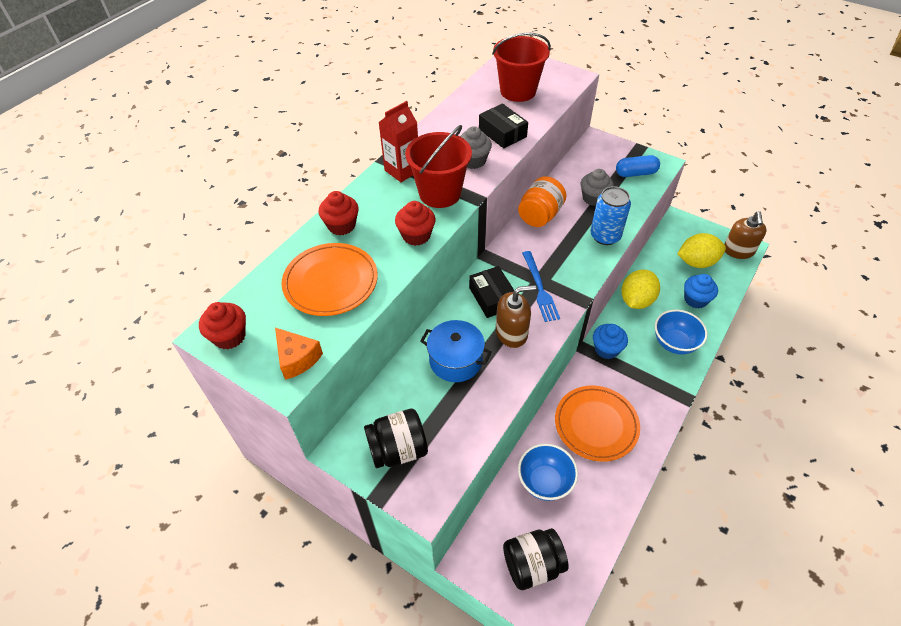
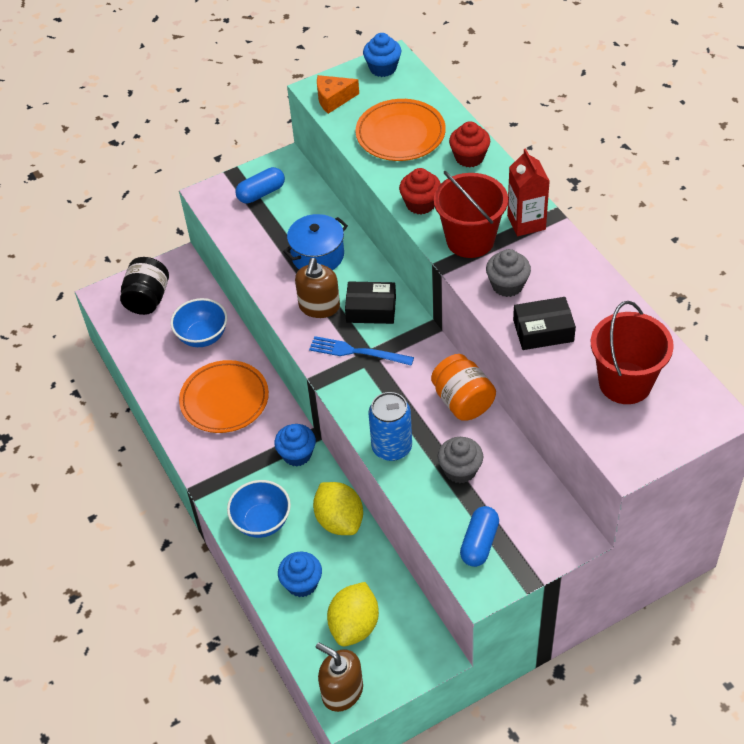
camera: 120 degrees right, 0 degrees up
red cupcake [199,302,246,350] -> blue cupcake [363,33,401,77]
black jar [364,408,428,468] -> blue capsule [235,167,285,203]

